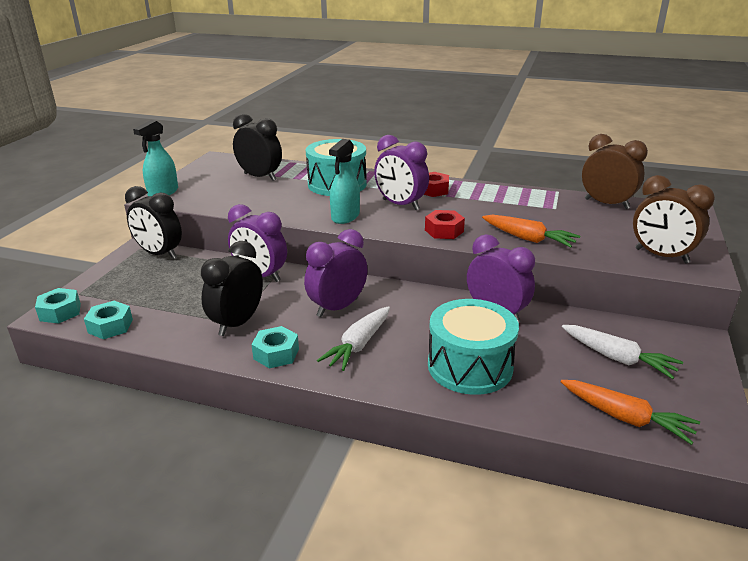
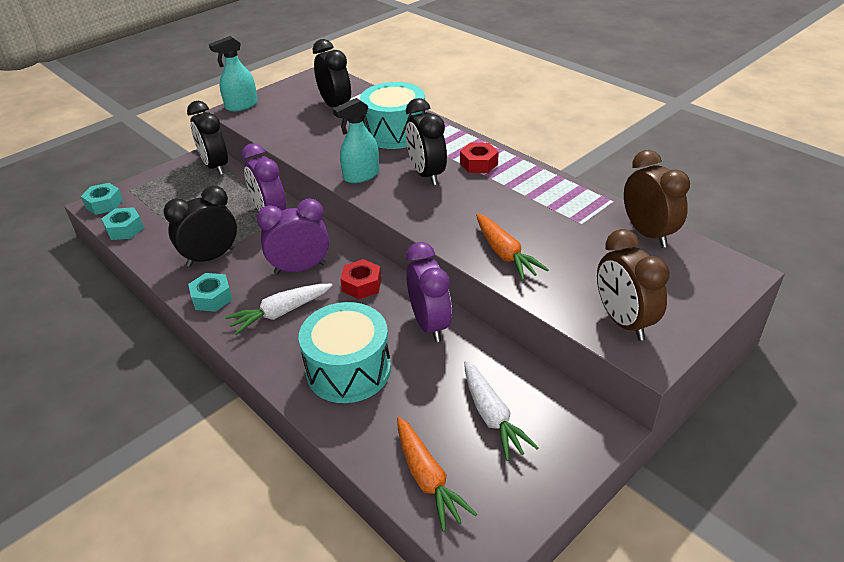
camera: 30 degrees right, 10 degrees up
purple clock [374,135,429,210] -> black clock [406,98,447,186]
red nut [425,210,465,239] -> red nut moved to [340,259,381,299]

